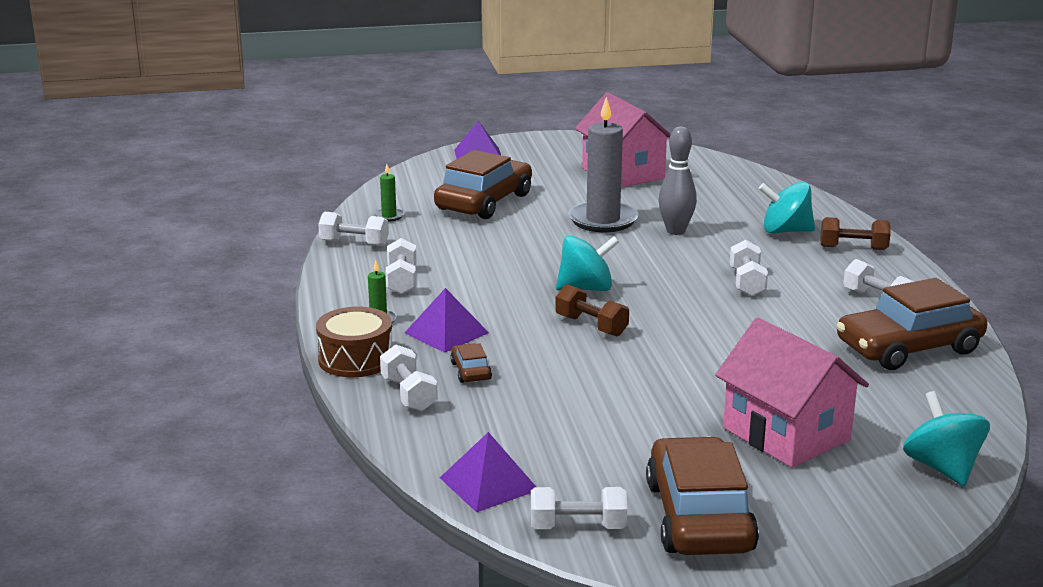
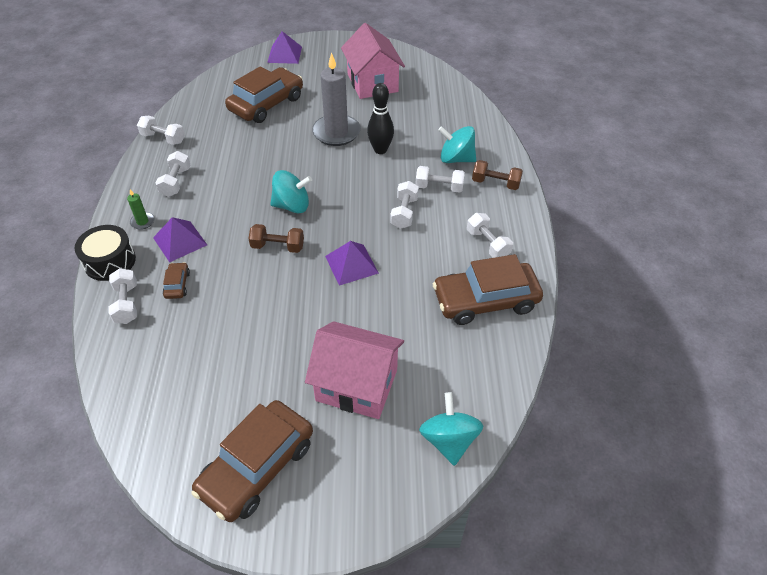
camera: 10 degrees right, 25 degrees up
brown drum [316,307,392,377] -> black drum [74,225,136,281]
green candle [374,164,405,222] -> none
purple pyramid [440,432,536,512] -> purple pyramid moved to [325,241,379,286]
white dumbbell [531,487,627,529] -> white dumbbell moved to [416,166,465,193]
brown dumbbell [555,284,629,336] -> brown dumbbell turned 45 degrees counterclockwise [248,224,304,253]
brown car [646,437,759,555] -> brown car turned 150 degrees counterclockwise [191,400,313,522]
grey bowling pin [658,126,697,235] -> black bowling pin [367,83,394,154]
pink house [715,318,869,468] -> pink house turned 45 degrees counterclockwise [305,321,404,419]

